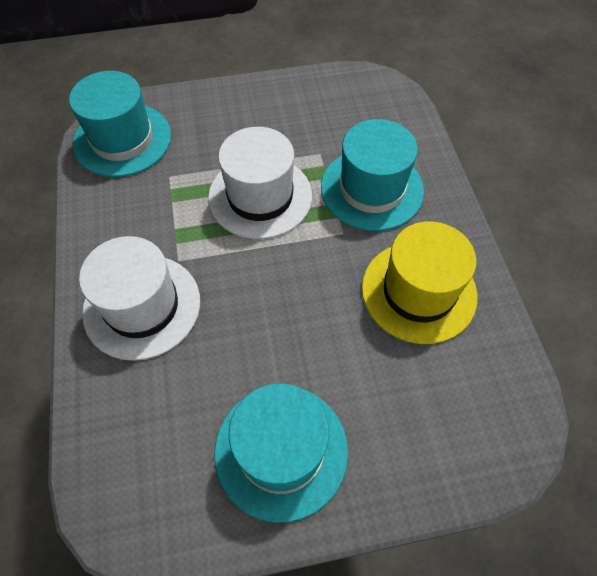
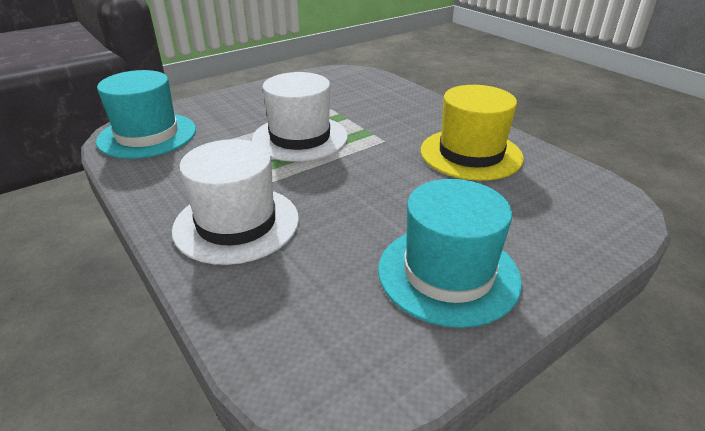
camera: 25 degrees left, 25 degrees down
turquoise hat [321,119,424,231] -> none

